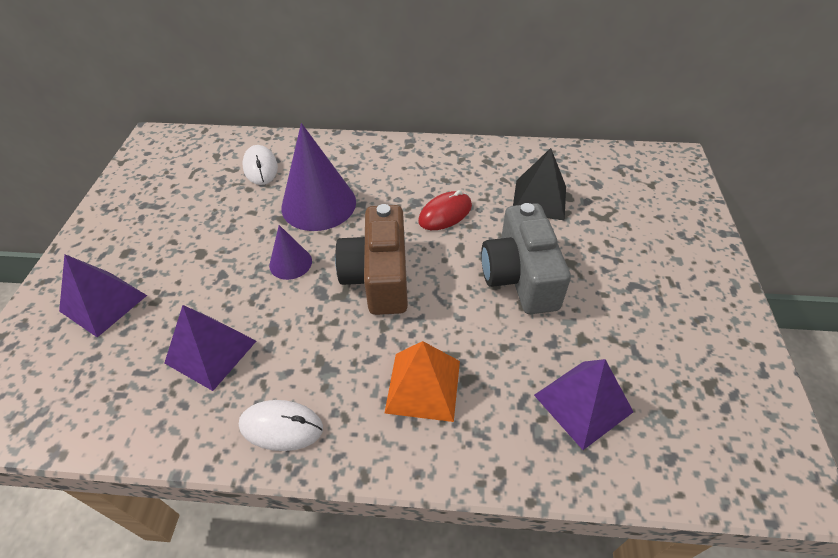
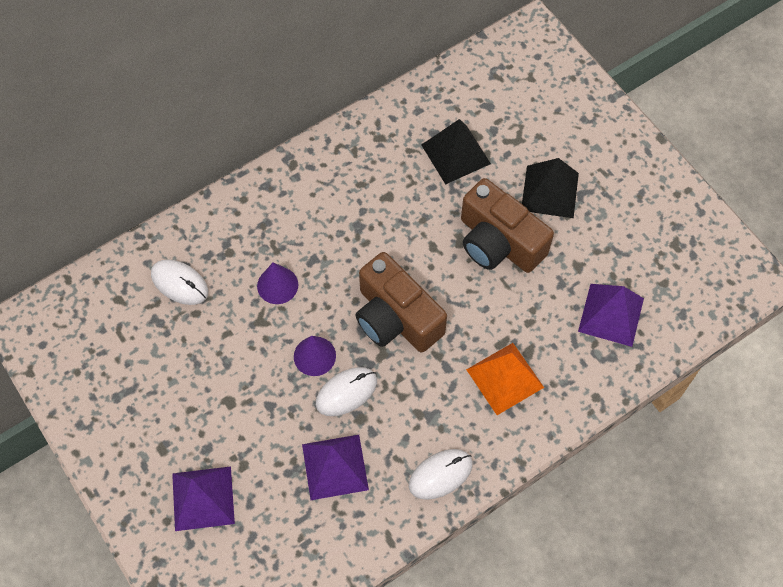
camera: 40 degrees left, 15 degrees up
purple cone [282,123,356,231] -> purple cone [257,263,298,304], size x0.52
red mouse [418,190,472,230] -> none
grey camera [481,203,571,314] -> brown camera [461,178,554,273]
none -> white mouse [316,367,377,416]
none -> black pyramid [522,158,579,218]

